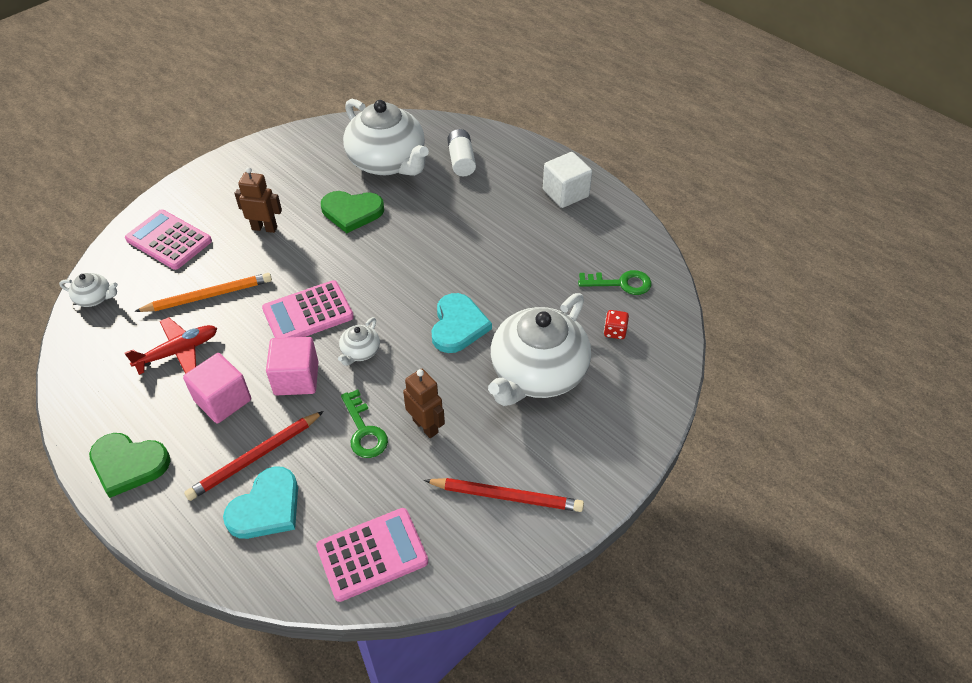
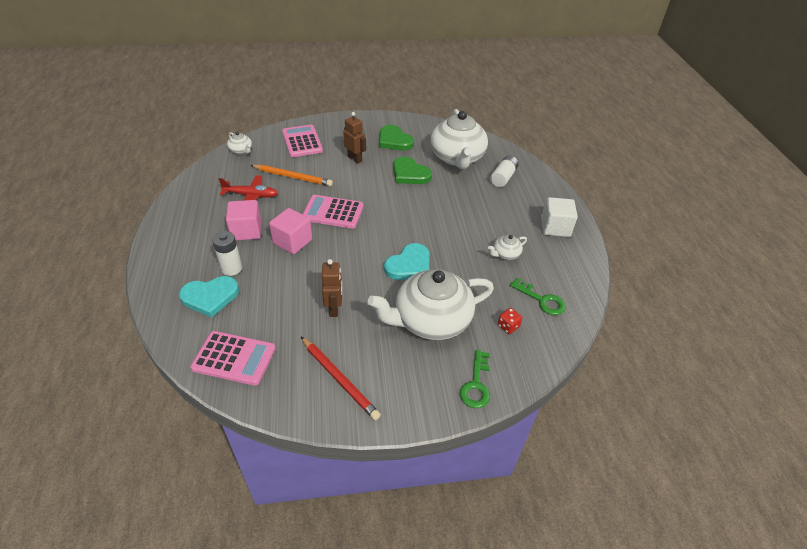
camera: 35 degrees right, 5 degrees down
green heart [89,433,170,498] -> green heart moved to [379,125,414,151]
red pencil [184,411,324,501] -> white battery [212,231,242,276]
white teapot [338,317,380,366] -> white teapot moved to [488,235,527,260]
green key [341,389,388,458] -> green key moved to [459,350,490,408]

